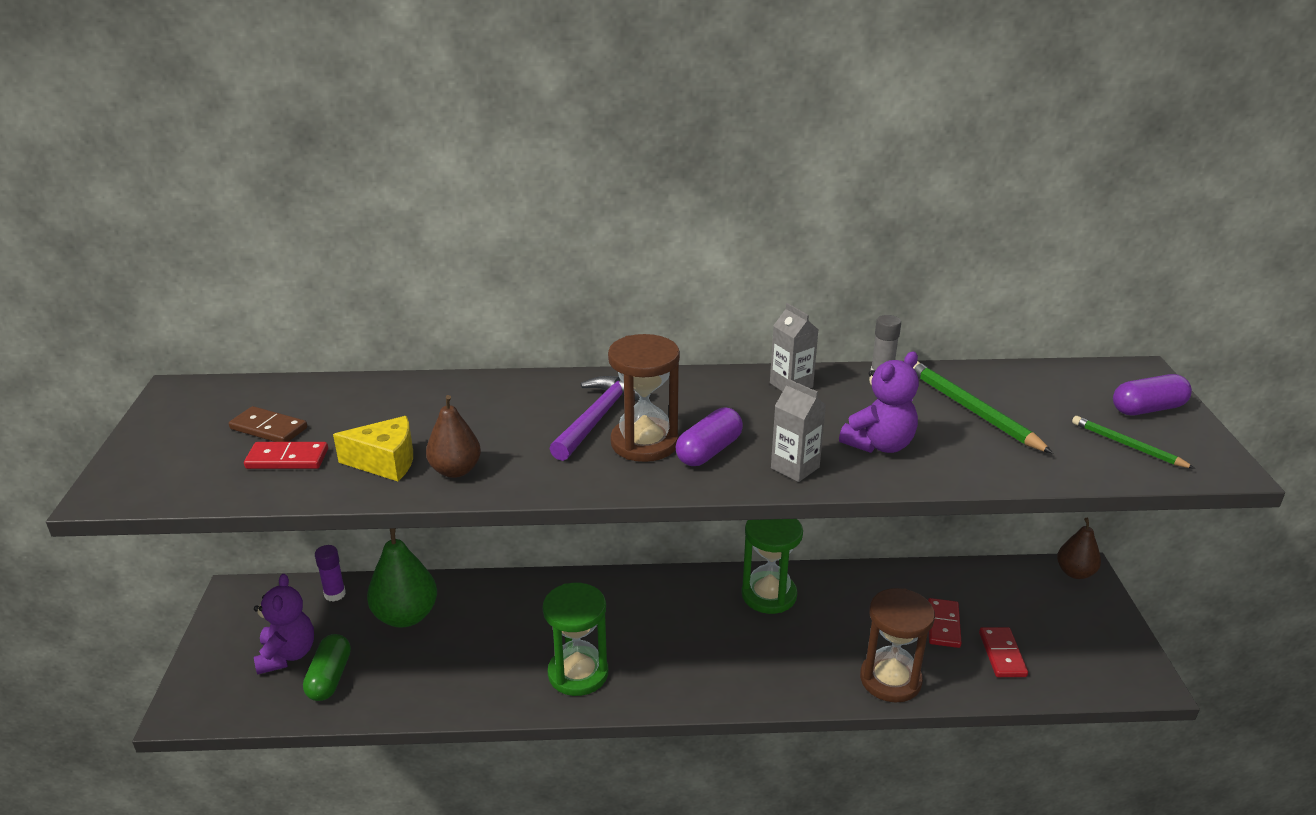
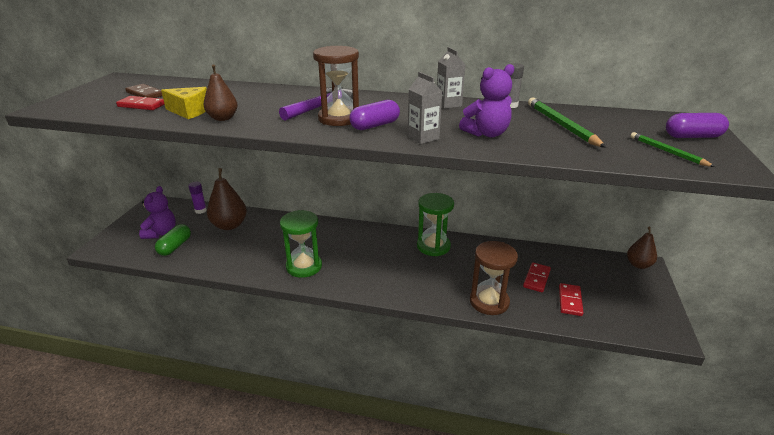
camera: 15 degrees right, 0 degrees up
green pear [367,528,437,628] -> brown pear [207,168,247,230]

